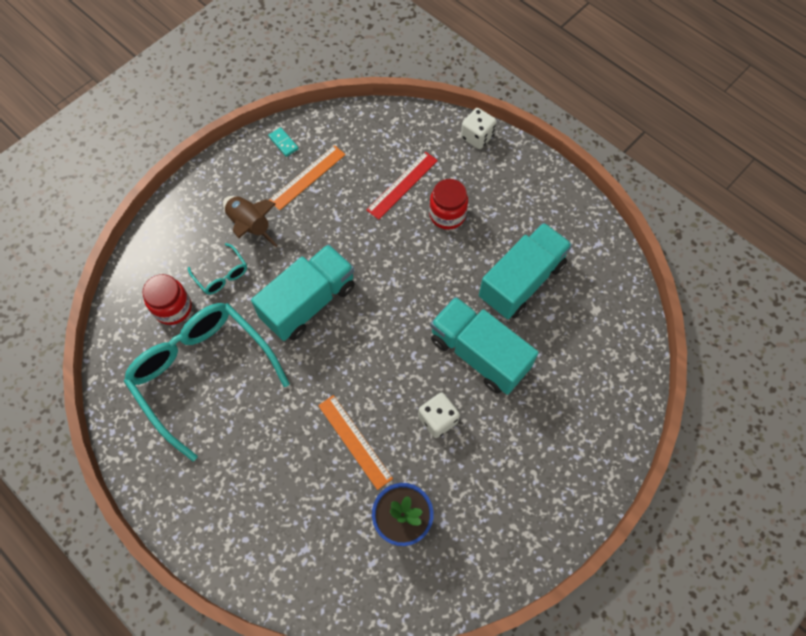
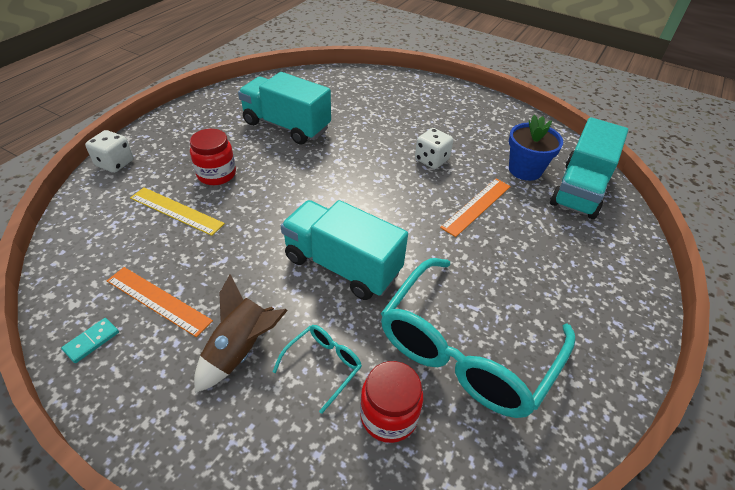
camera: 105 degrees left, 20 degrees down
red ruler [366,152,438,220] -> yellow ruler [130,187,225,236]
turquoise truck [430,297,539,395] -> turquoise truck moved to [550,117,628,219]

